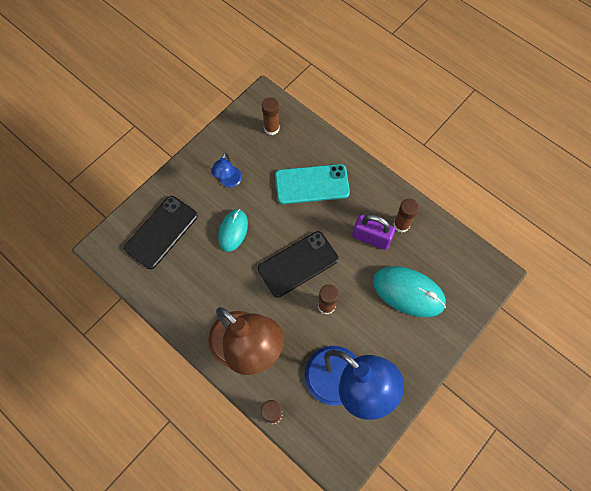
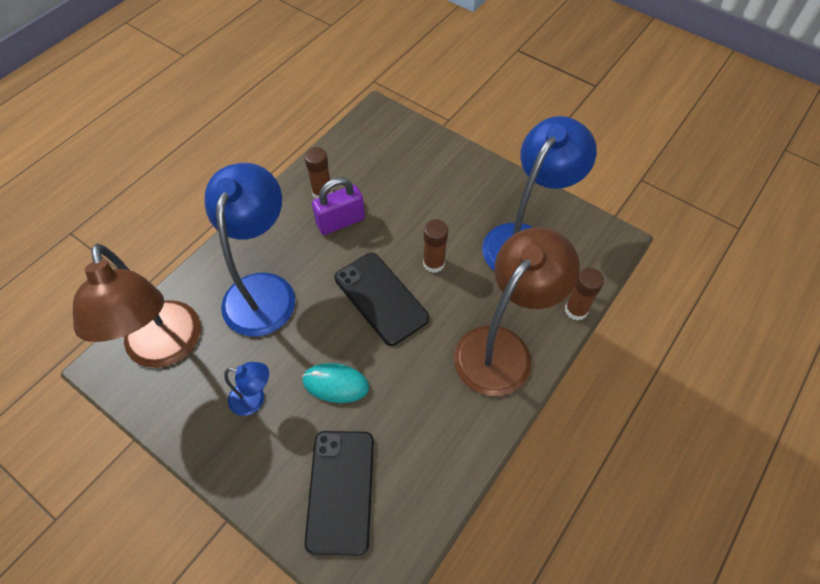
camera: 95 degrees left, 10 degrees down
black phone [124,196,198,269] -> black phone turned 60 degrees clockwise [305,431,374,555]
brown glue stick [262,97,280,135] -> brown lamp [73,244,201,368]
turquoise phone [275,164,350,204] -> blue lamp [205,163,295,336]
purple padlock [352,215,395,250] -> purple padlock turned 45 degrees clockwise [312,177,365,235]
turquoise mouse [373,266,446,317] -> none

